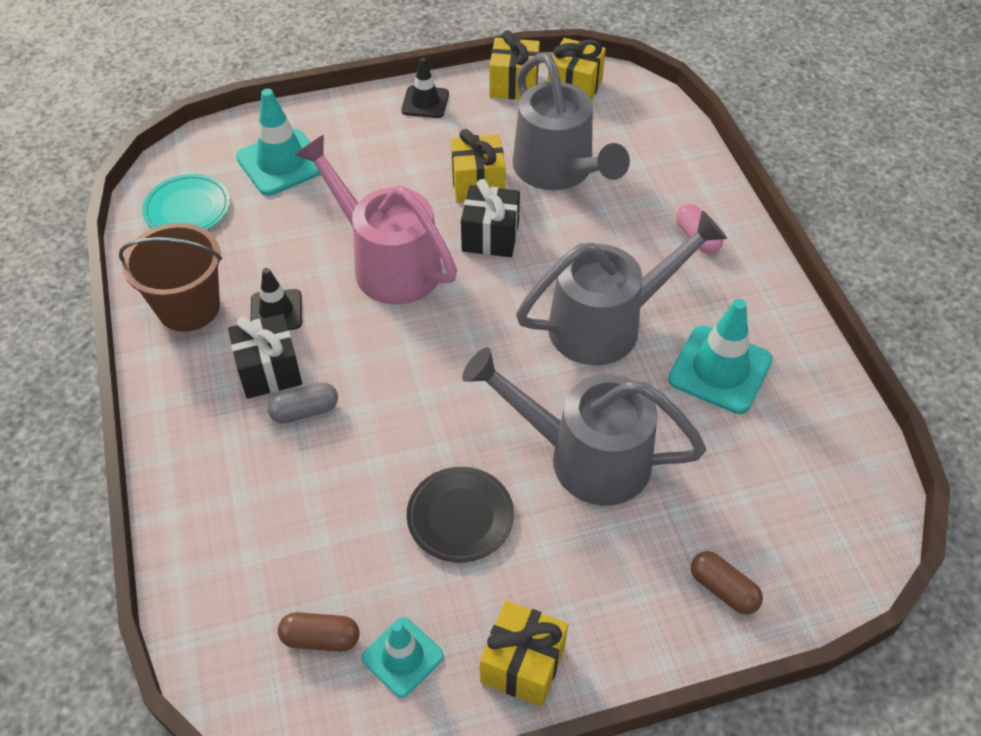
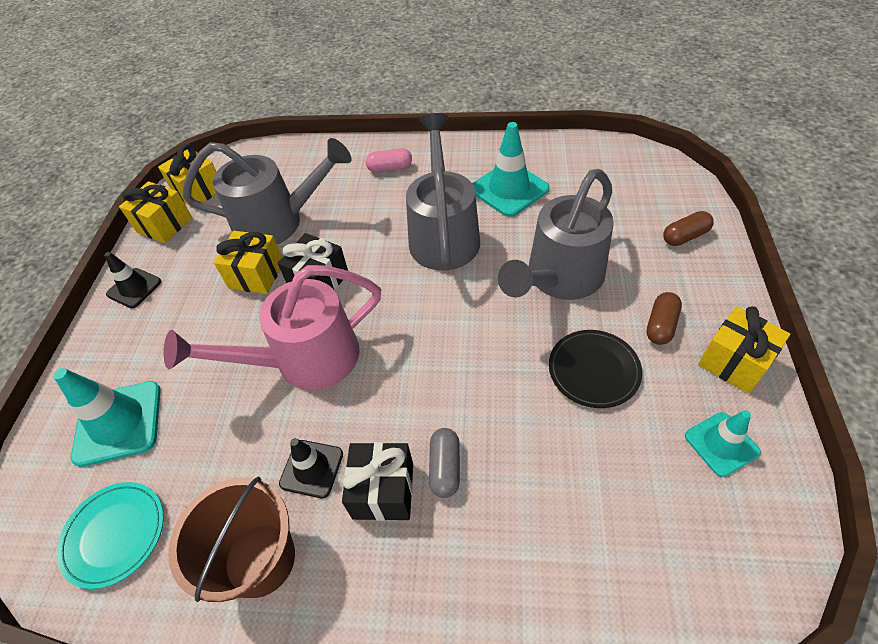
camera: 65 degrees left, 0 degrees up
brown capsule [278,612,360,652] -> brown capsule moved to [646,292,682,345]

